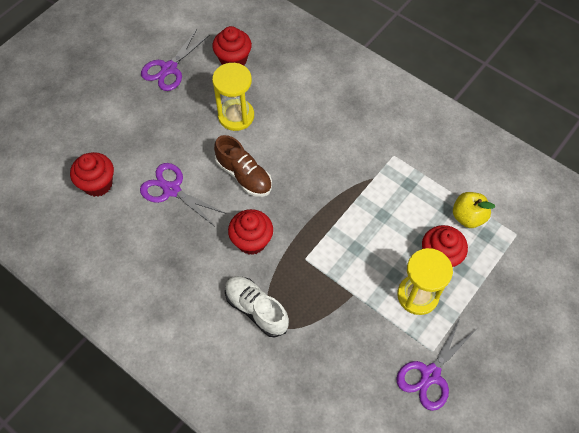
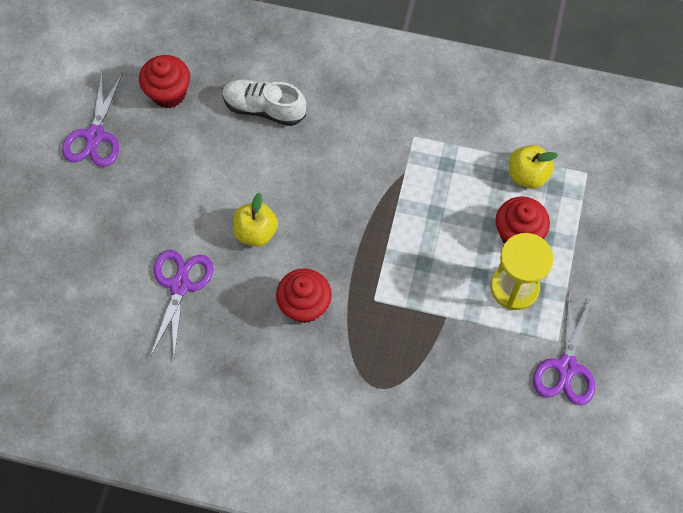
camera: 25 degrees left, 5 degrees up
red cupcake [70,152,114,197] -> none
purple scissors [140,163,226,226] -> purple scissors turned 90 degrees clockwise [150,250,213,358]
yellow hourglass [212,63,254,131] -> none
brown shoe [214,135,272,197] -> yellow apple [233,193,278,247]
white shoe [225,276,289,338] -> white shoe moved to [222,80,306,126]

